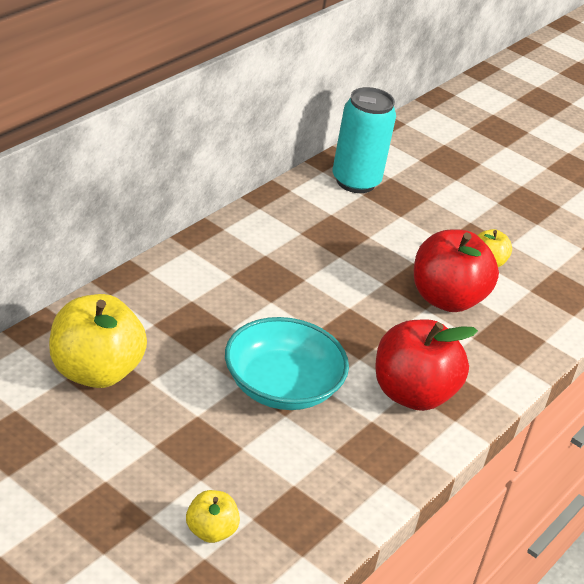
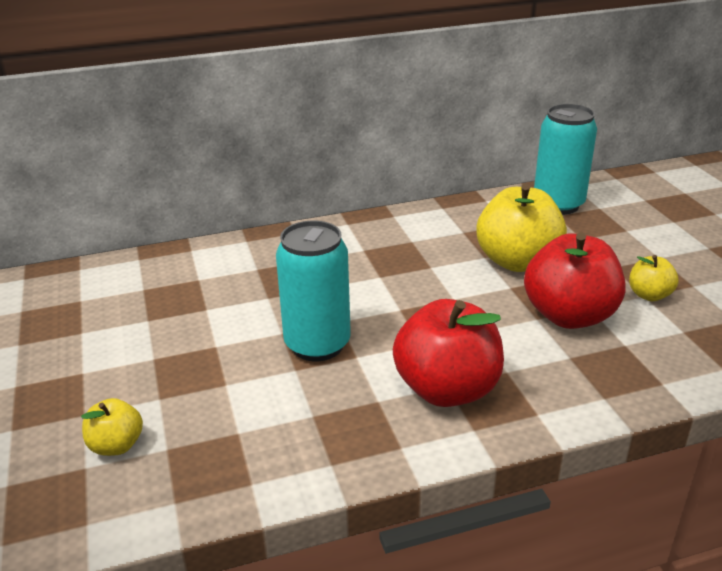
camera: 40 degrees right, 5 degrees down
yellow apple [49,294,147,388] -> yellow apple moved to [476,184,567,272]
turquoise bowl [225,317,349,410] -> turquoise can [276,221,351,361]

